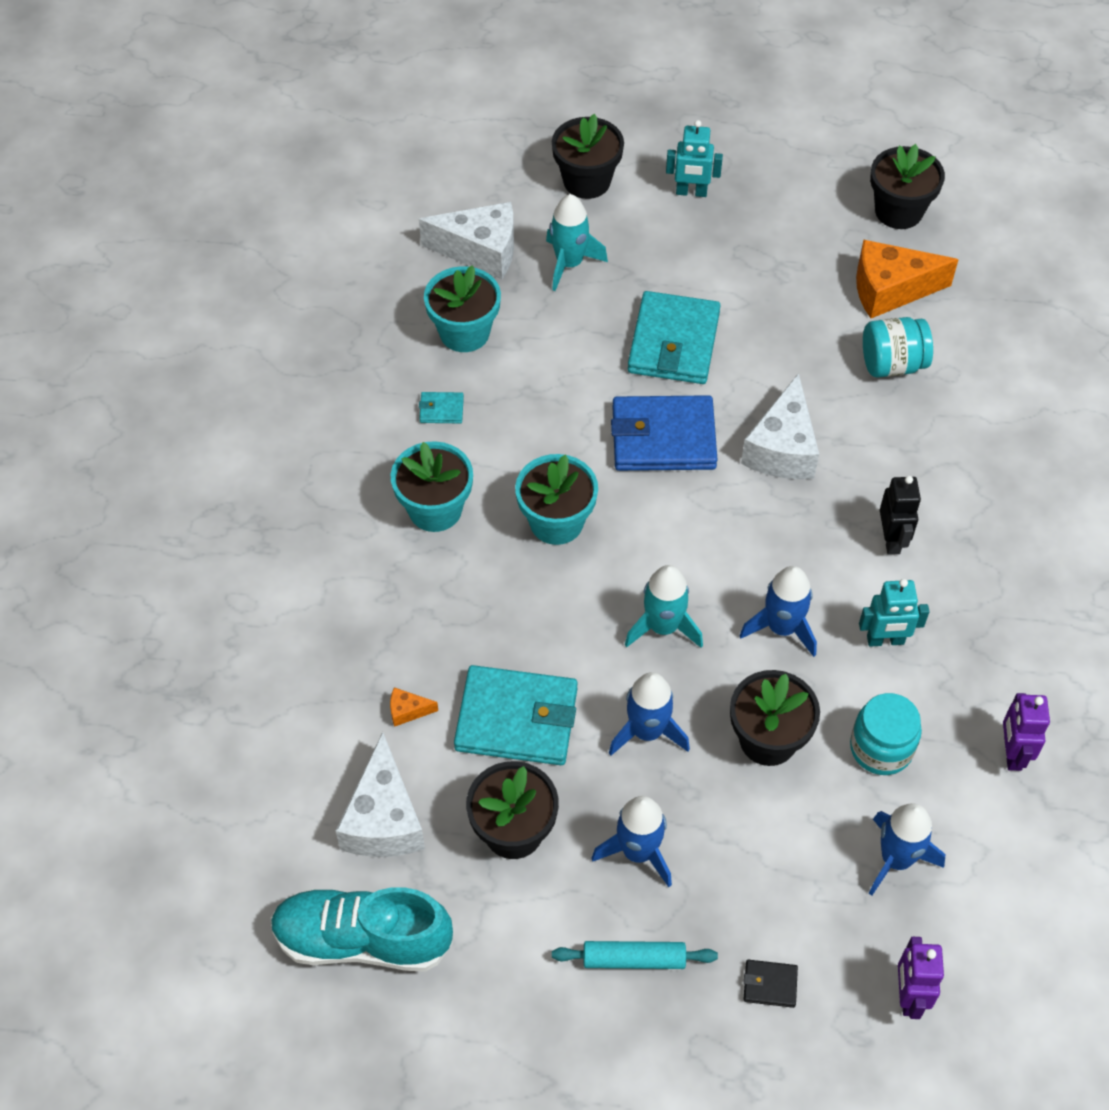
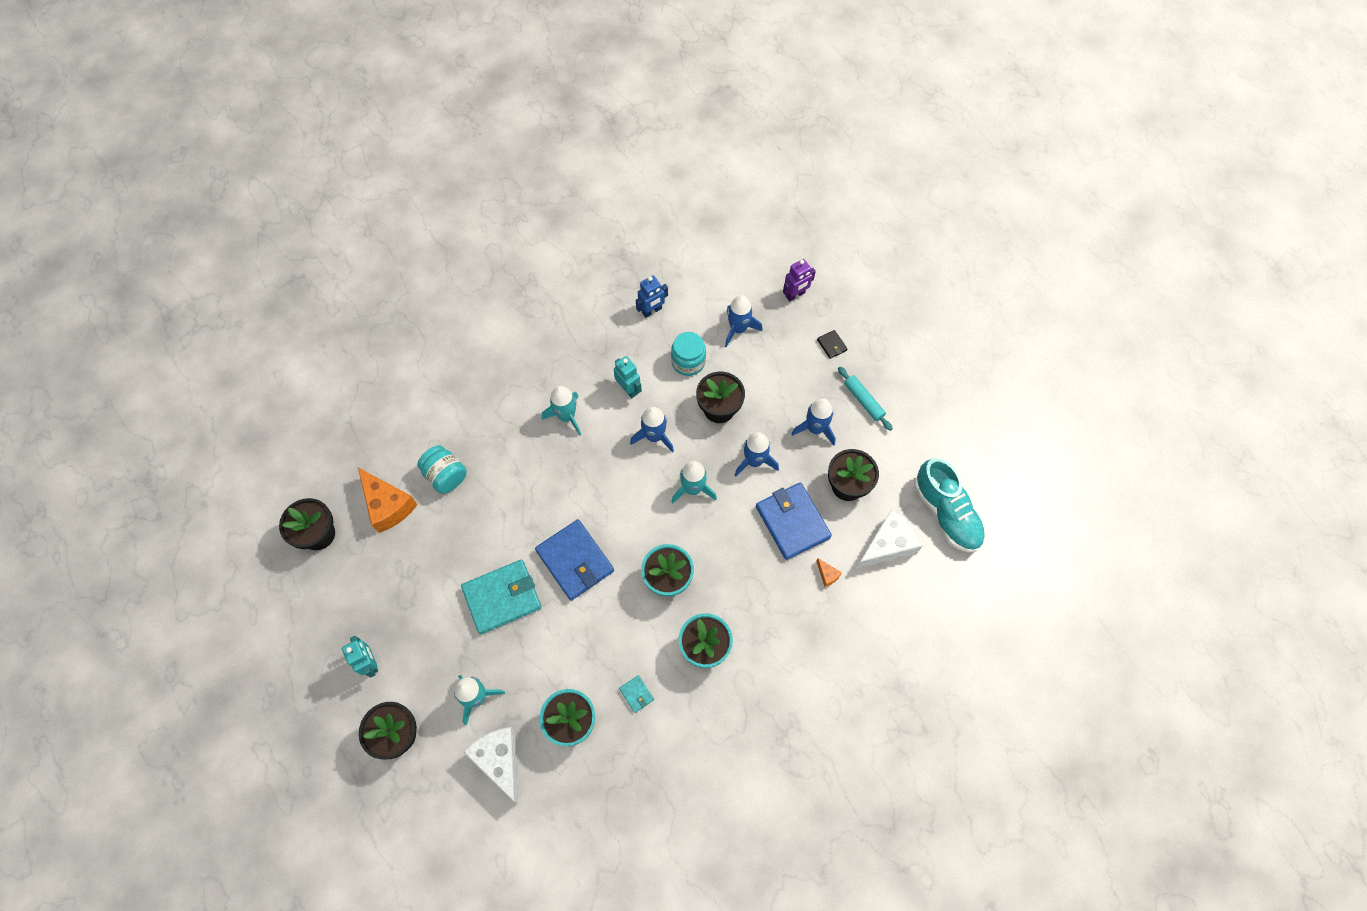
camera: 125 degrees left, 10 degrees up
turquoise wallet [454,665,578,765] -> blue wallet [756,482,832,560]
white cheese [741,373,819,479] -> none
black robot [880,476,921,555] -> turquoise rocket [542,386,581,435]
purple robot [1003,693,1050,771] -> blue robot [636,275,668,318]

